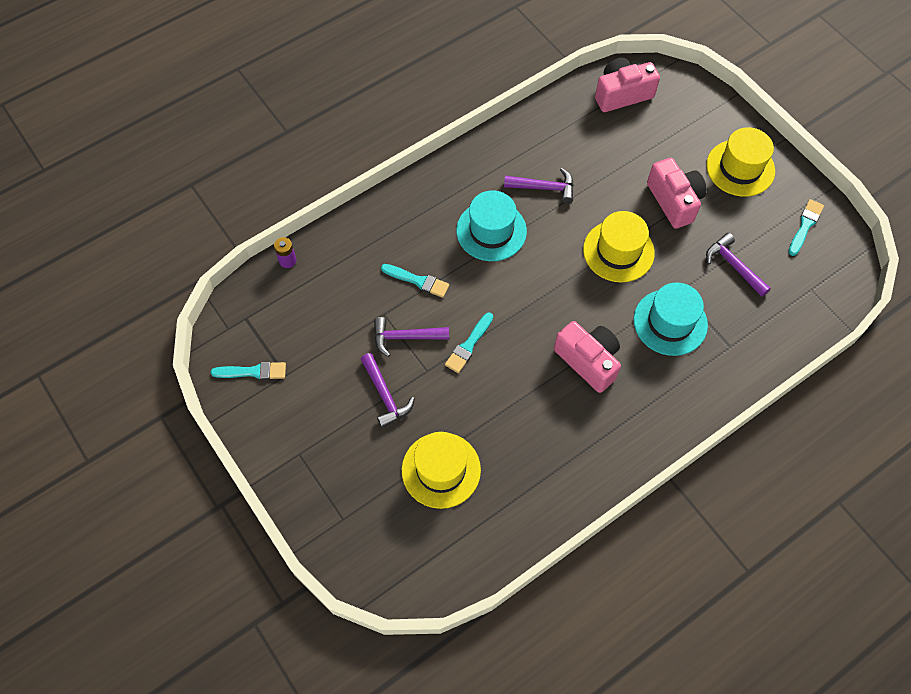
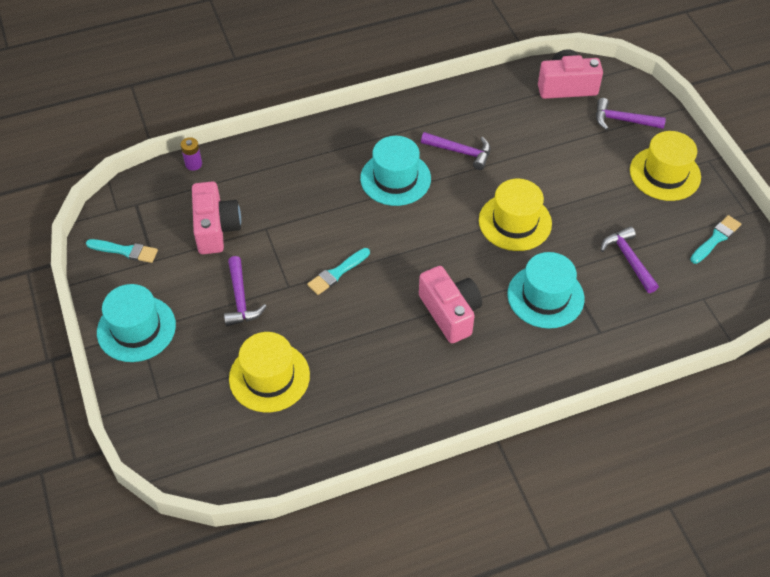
camera: 15 degrees right, 10 degrees down
purple hammer [374,317,449,357] -> purple hammer moved to [596,98,666,130]
turquoise brush [381,264,449,298] -> none
pink camera [647,158,707,229] -> pink camera moved to [192,181,241,254]
none -> turquoise hat [97,284,176,362]

